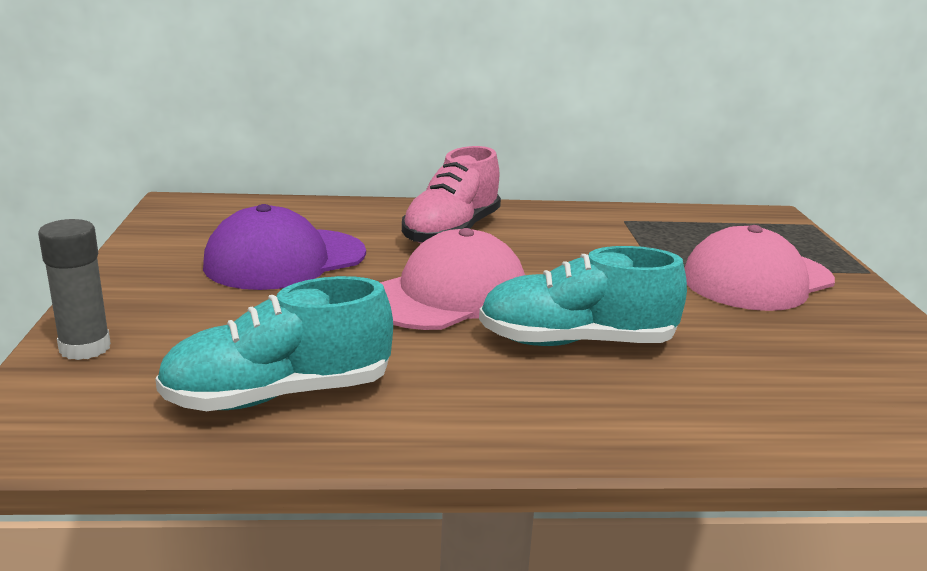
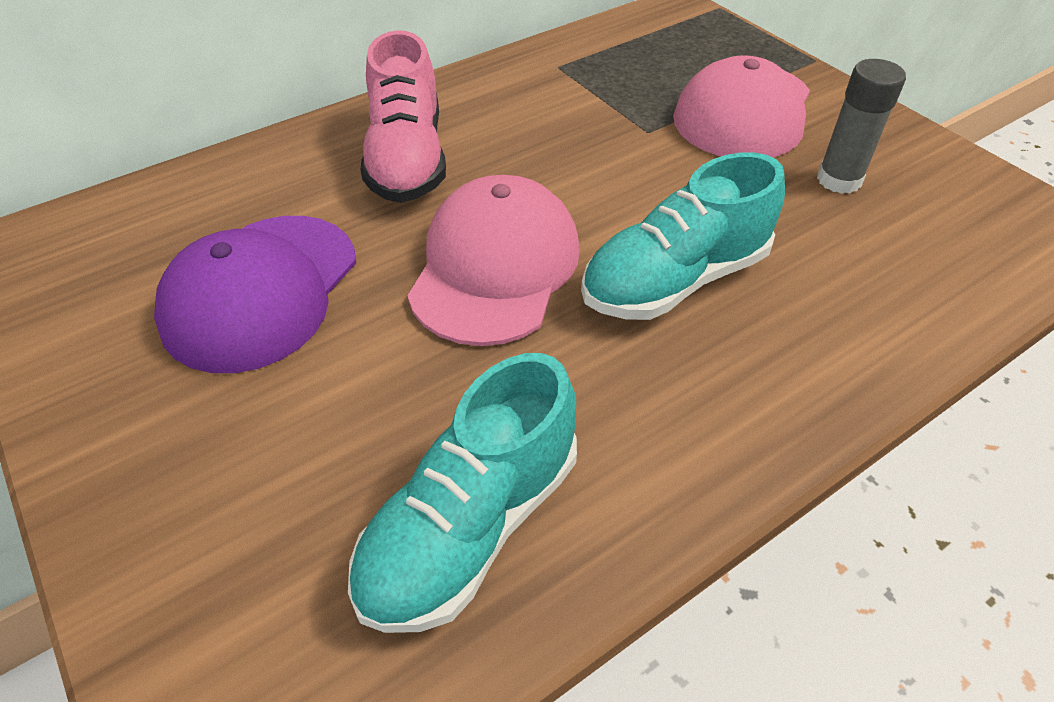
camera: 30 degrees left, 25 degrees up
grey glue stick [38,219,111,360] -> grey glue stick moved to [817,59,906,194]

